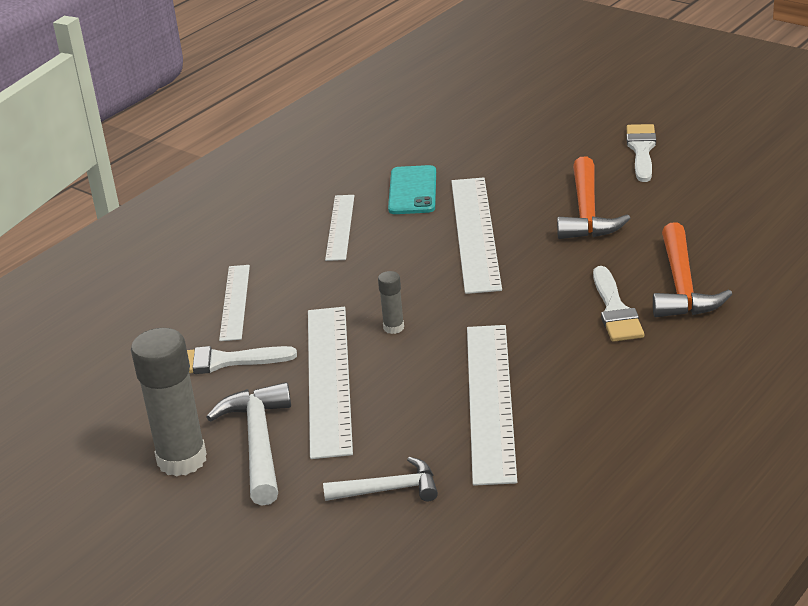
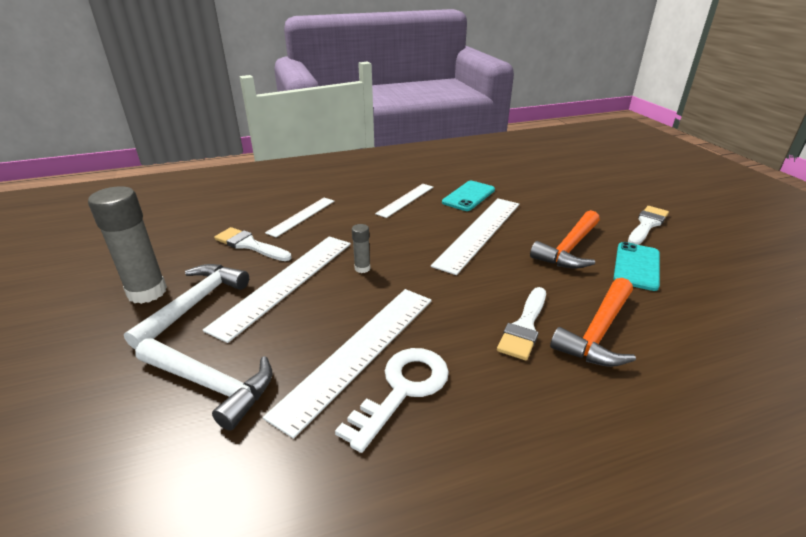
camera: 30 degrees right, 0 degrees up
white hammer [323,457,438,501] -> white hammer [135,338,272,431], size x1.53
none -> white key [335,348,449,453]
none -> turquoise phone [613,242,660,291]

